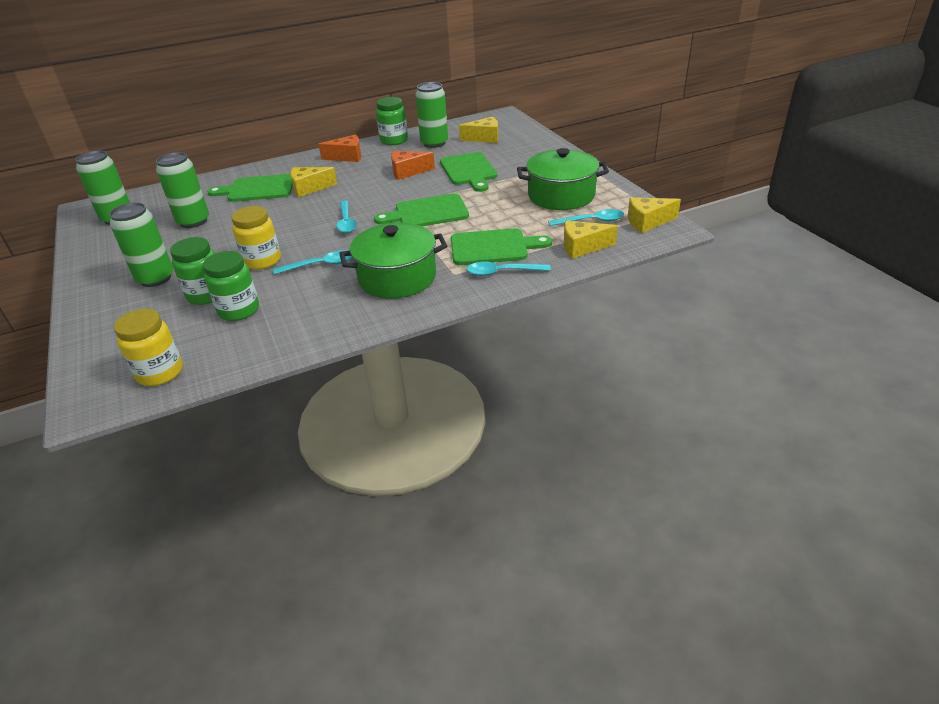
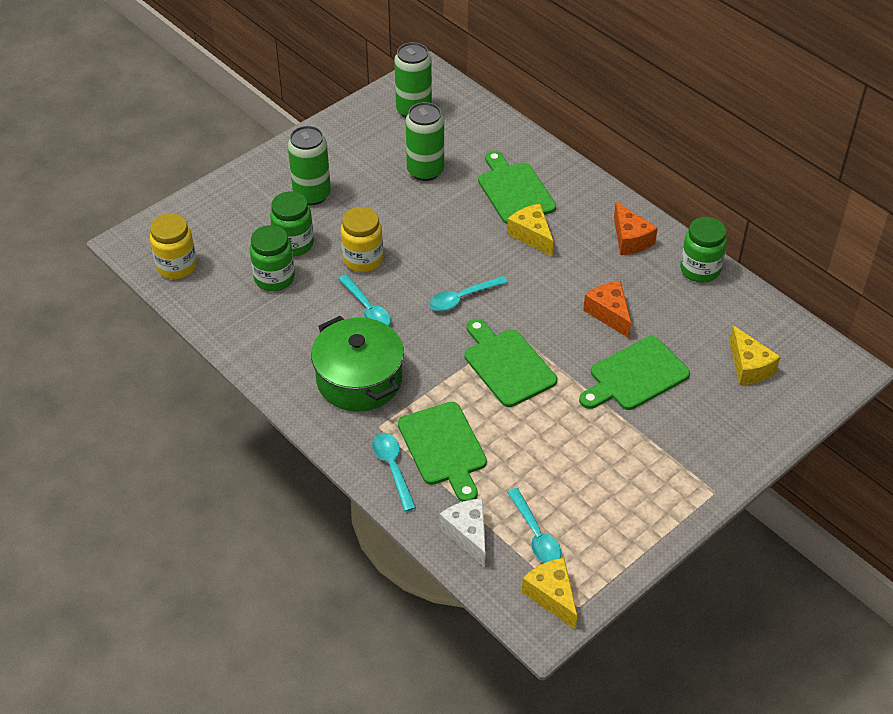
camera: 70 degrees right, 10 degrees up
green can [415,82,448,148] -> none
green pot [517,148,609,210] -> none
yellow cheese [564,221,618,259] -> white cheese [439,499,486,567]

